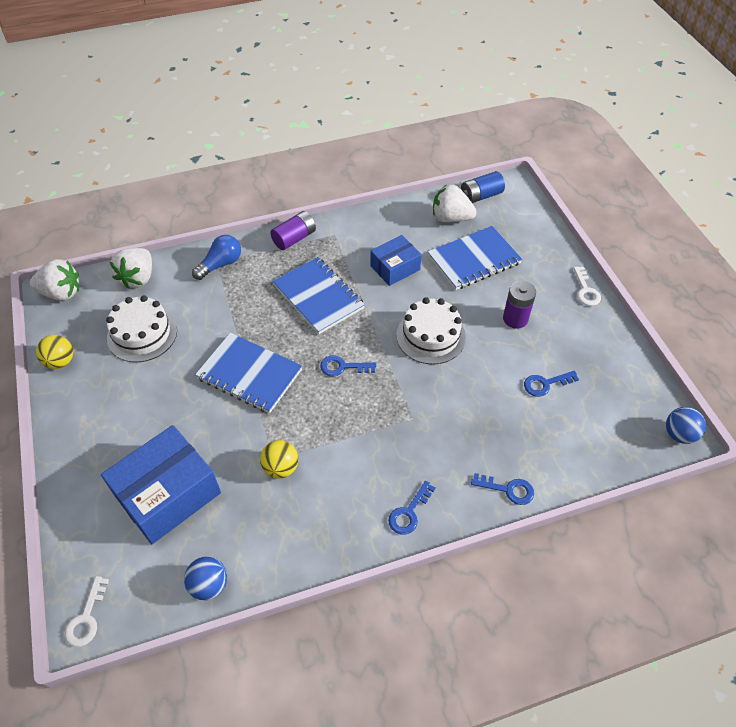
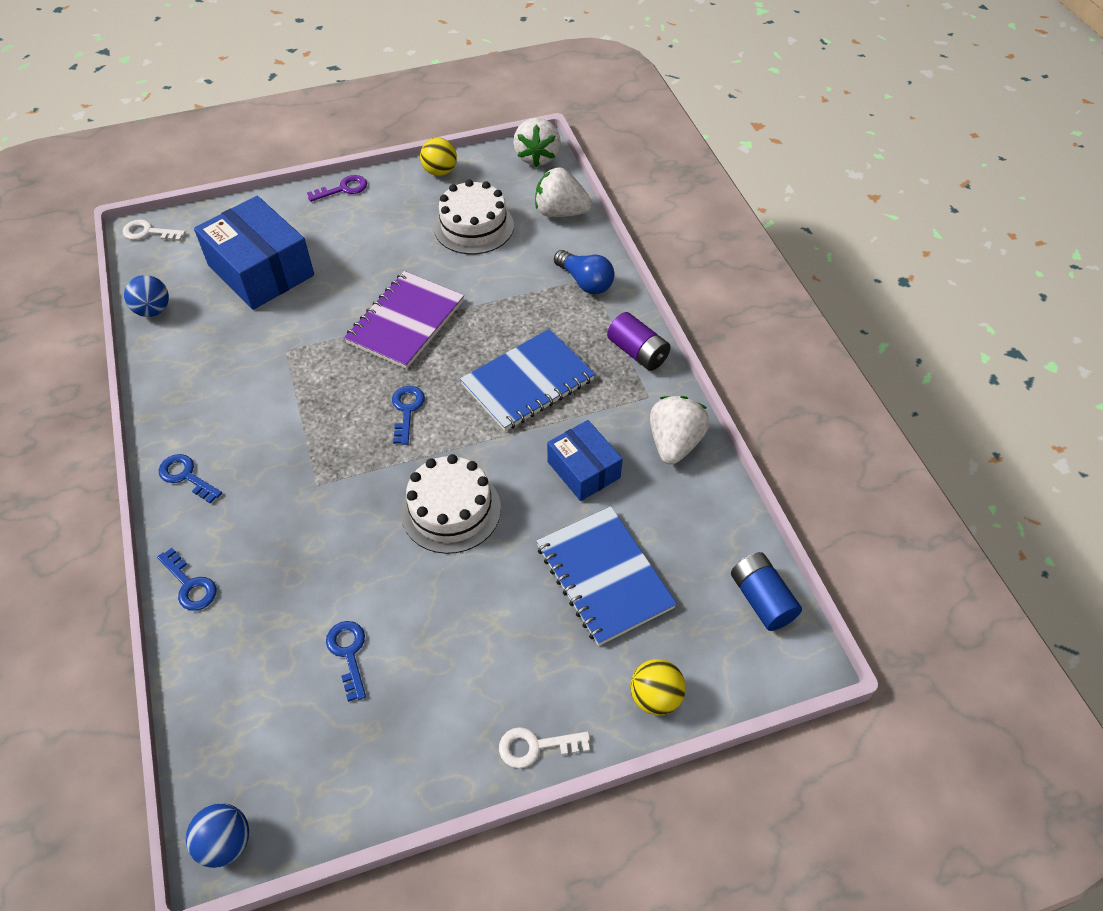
camera: 90 degrees right, 0 degrees up
blue notebook [195,333,302,413] -> purple notebook [344,271,464,369]
yellow ball [260,440,298,479] -> yellow ball moved to [630,659,686,715]
white strawberry [433,184,477,222] -> white strawberry moved to [650,396,710,464]
blue key [471,473,534,505] -> blue key turned 60 degrees counterclockwise [157,548,217,611]
purple battery [503,281,536,329] -> none
none -> purple key [307,175,367,202]

